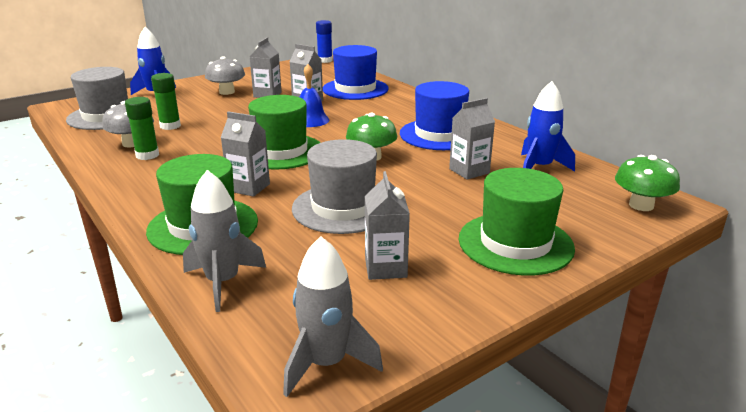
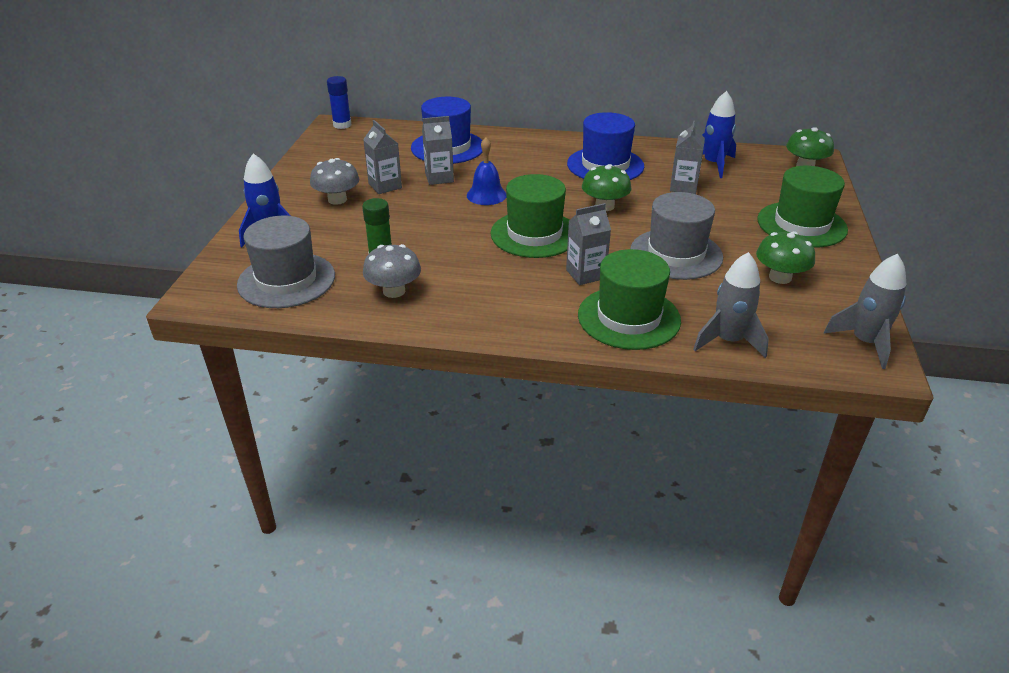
camera: 45 degrees left, 10 degrees up
green glue stick [125,97,159,160] -> none
grey carton [365,171,410,280] -> green mushroom [756,231,815,284]

